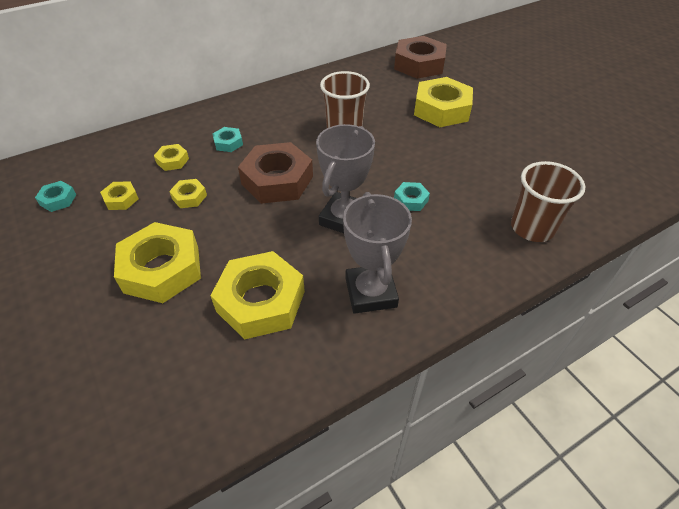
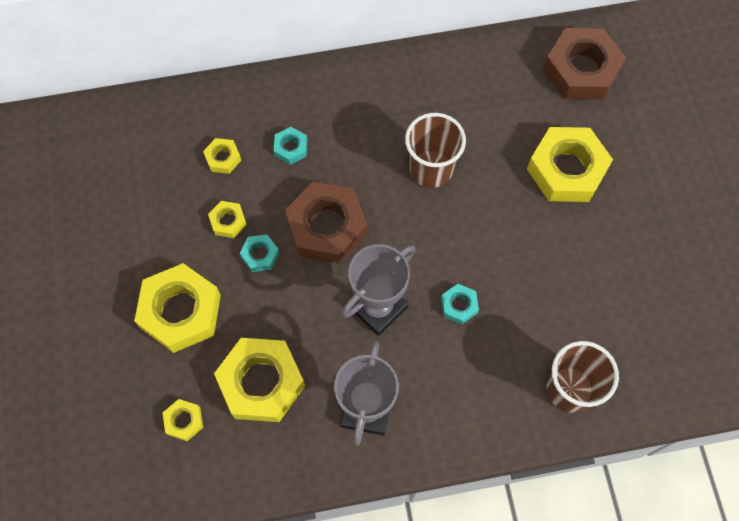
camera: 20 degrees right, 20 degrees up
turquoise nut [35,181,77,212] -> turquoise nut moved to [240,235,279,272]
yellow nut [100,181,139,210] -> yellow nut moved to [163,399,203,441]

